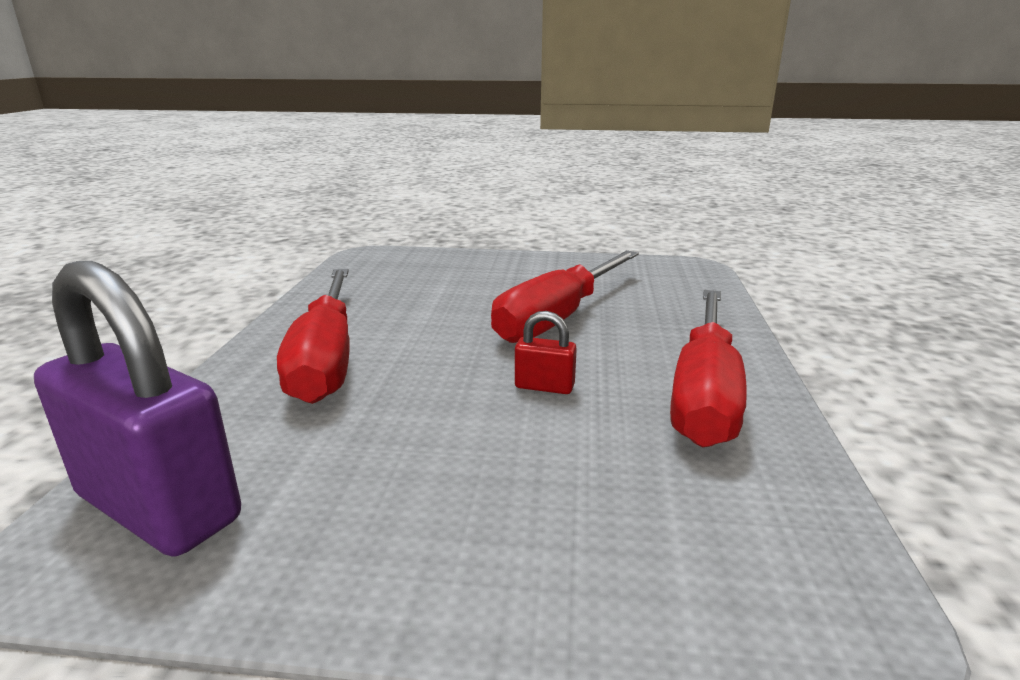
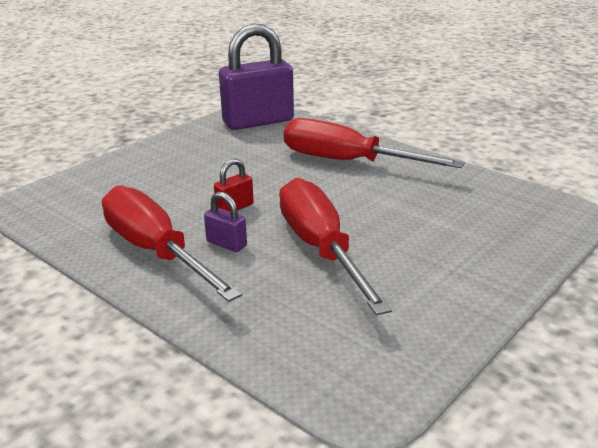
camera: 125 degrees right, 5 degrees up
none -> purple padlock [204,192,247,252]

